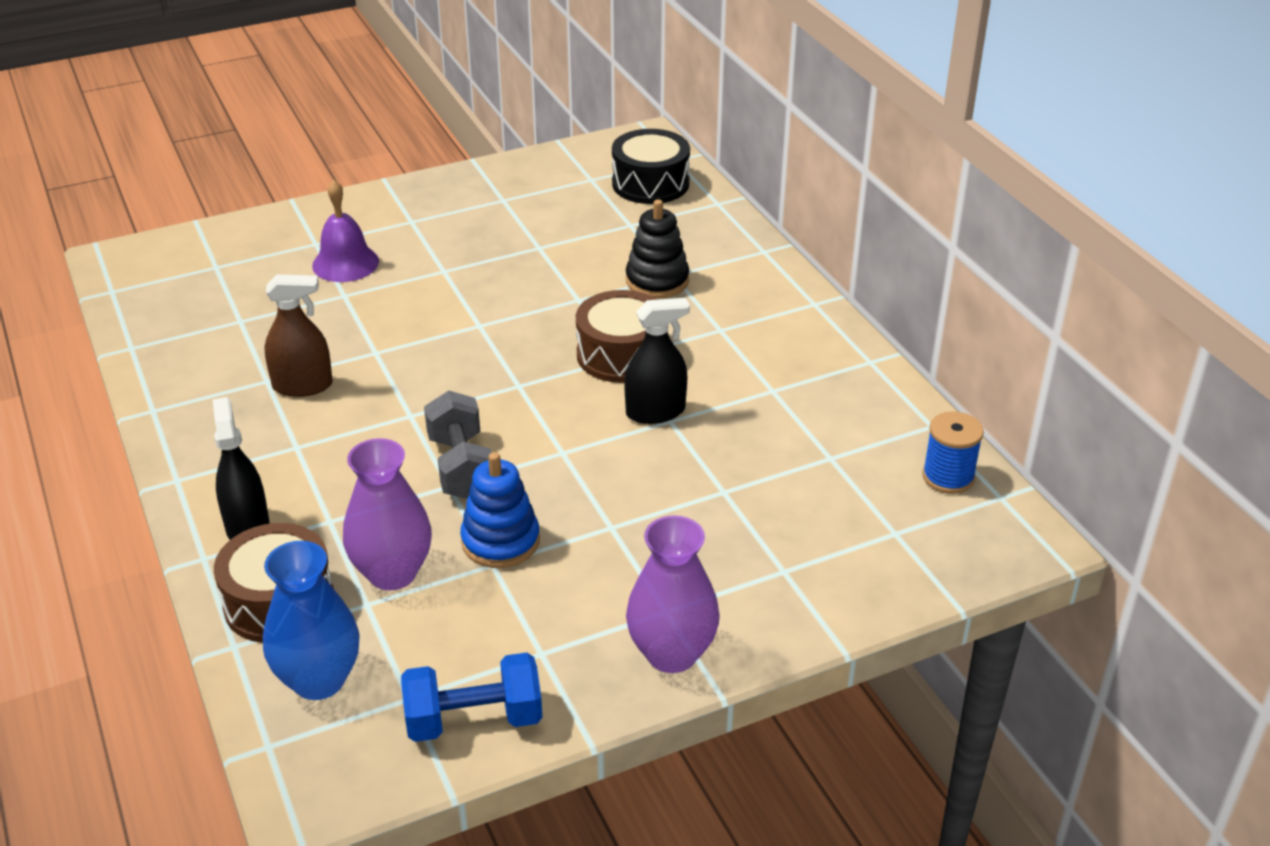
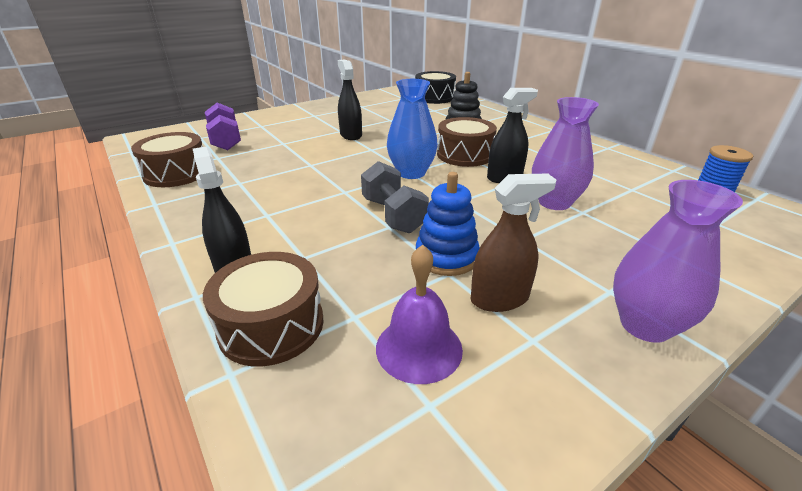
camera: 10 degrees left, 5 degrees down
blue vase [263,541,360,700] -> blue vase moved to [387,79,438,179]
brown spray bottle [264,274,333,397] -> brown spray bottle moved to [471,174,556,312]
purple bell [312,180,379,282] -> purple bell moved to [376,245,463,384]
purple vase [343,438,432,590] -> purple vase moved to [532,97,599,210]
blue dumbbell [401,652,543,742] -> none
none -> brown drum [131,132,203,187]
none -> purple dumbbell [205,102,241,150]
none -> black spray bottle [338,60,362,140]

